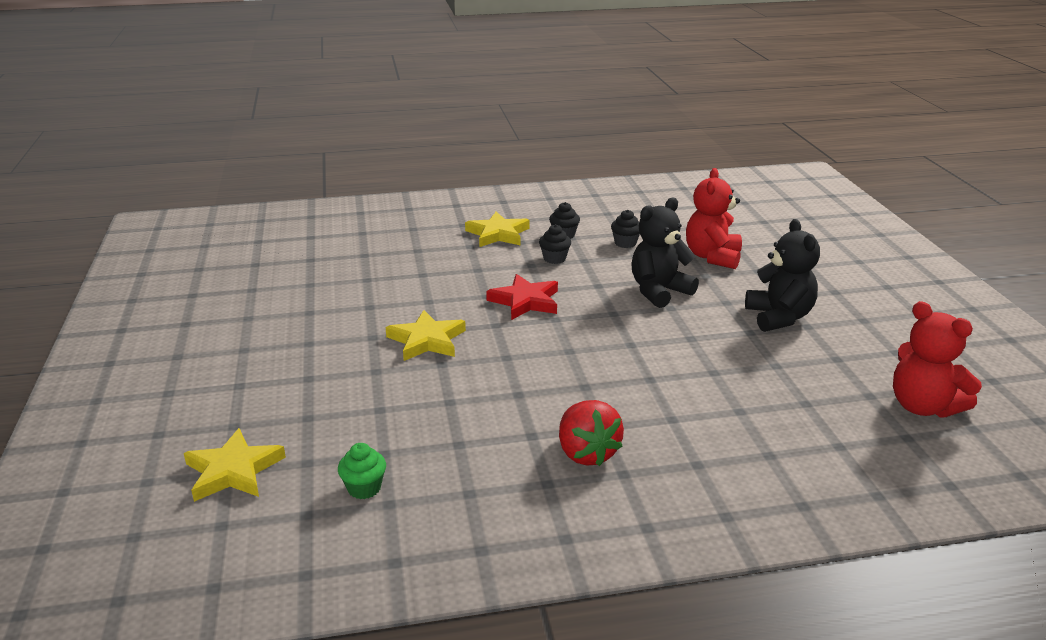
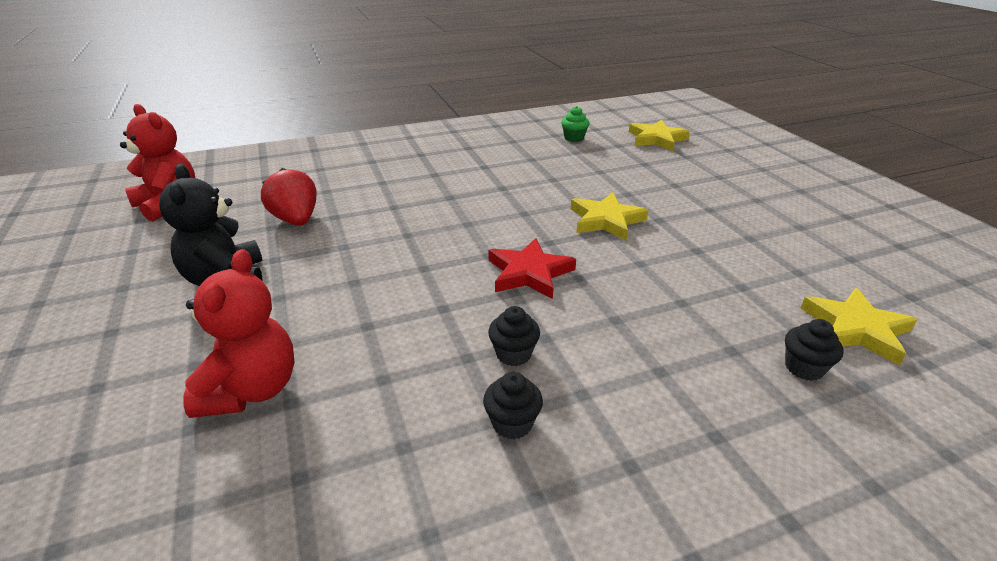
camera: 170 degrees right, 5 degrees up
yellow star [465,212,529,247] -> yellow star moved to [800,288,918,365]
red strawberry [559,400,624,466] -> red strawberry moved to [261,168,317,226]
black cupcake [611,210,640,248] -> black cupcake moved to [785,319,844,381]
black teddy bear [631,198,699,308] -> none

